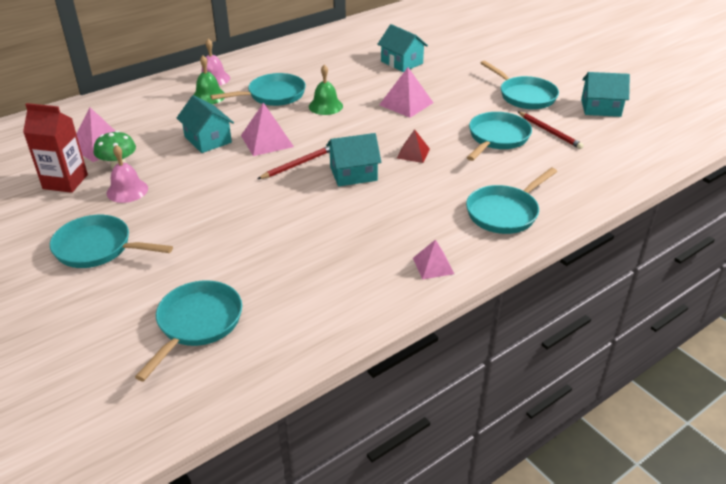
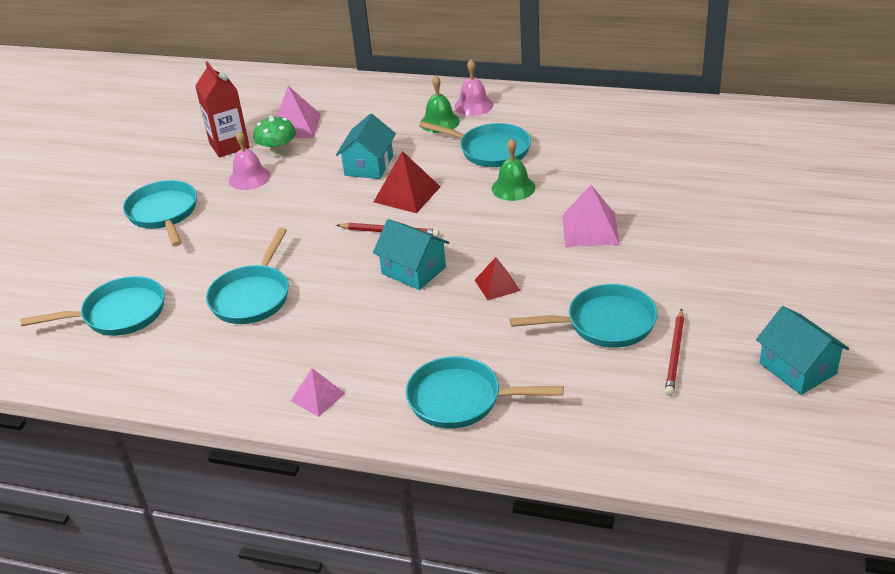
camera: 55 degrees right, 0 degrees up
pink pyramid [241,102,294,156] -> red pyramid [374,151,441,213]
turquoise house [377,24,428,72] -> none
turquoise pan [480,61,559,109] -> turquoise pan moved to [206,228,289,324]

